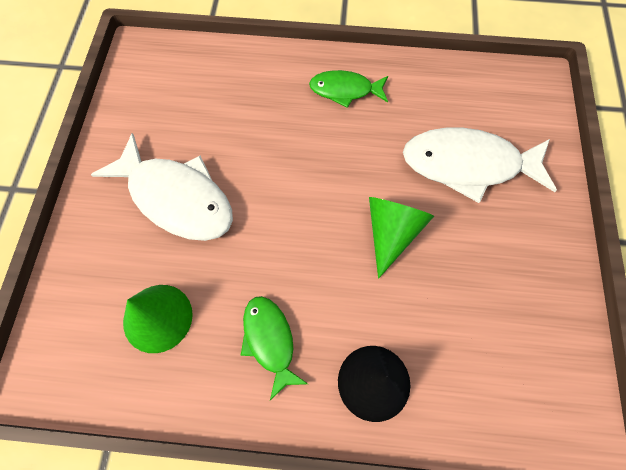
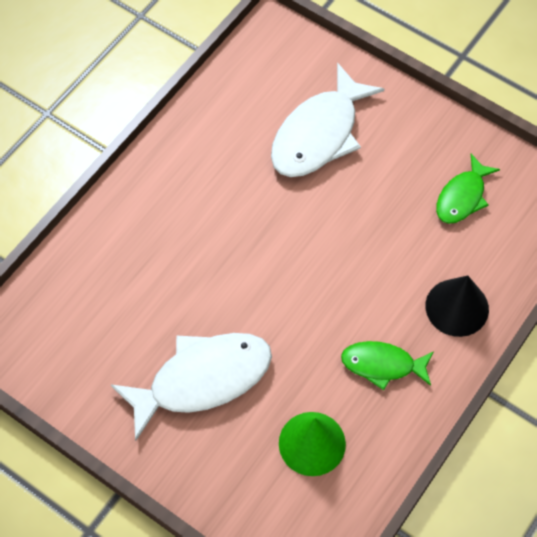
camera: 60 degrees left, 5 degrees down
green fish [309,70,388,108] -> green fish moved to [436,154,500,224]
green cone [369,197,434,279] -> none

